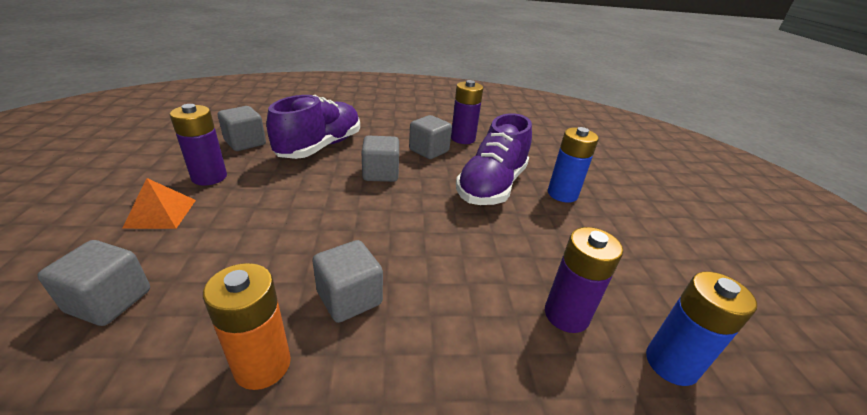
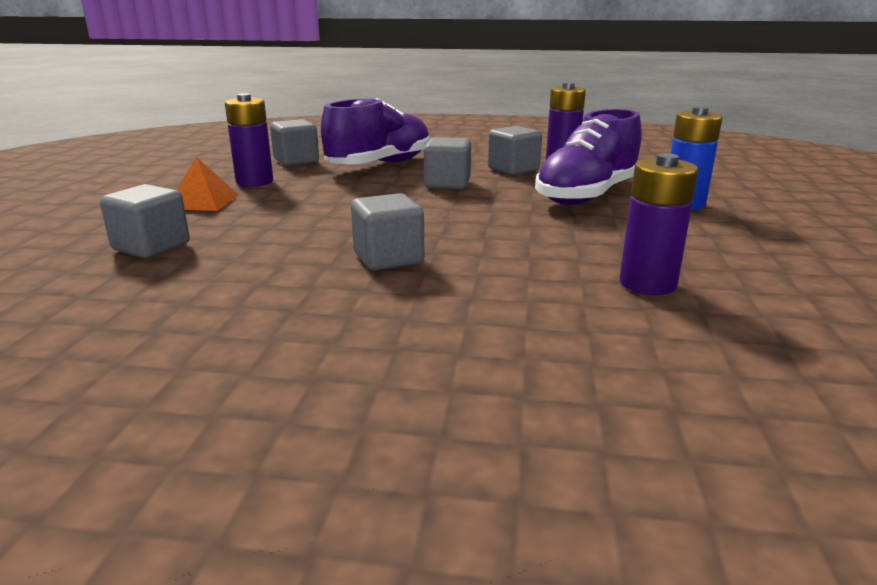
camera: 15 degrees right, 10 degrees down
orange battery [203,263,291,390] -> none
blue battery [646,271,757,386] -> none

